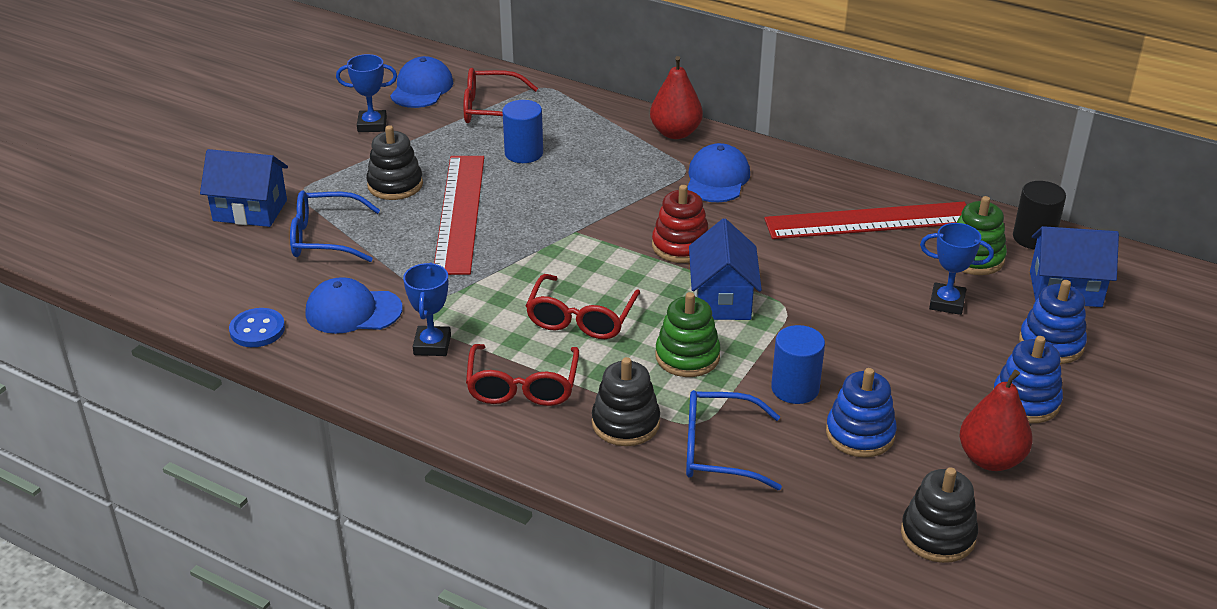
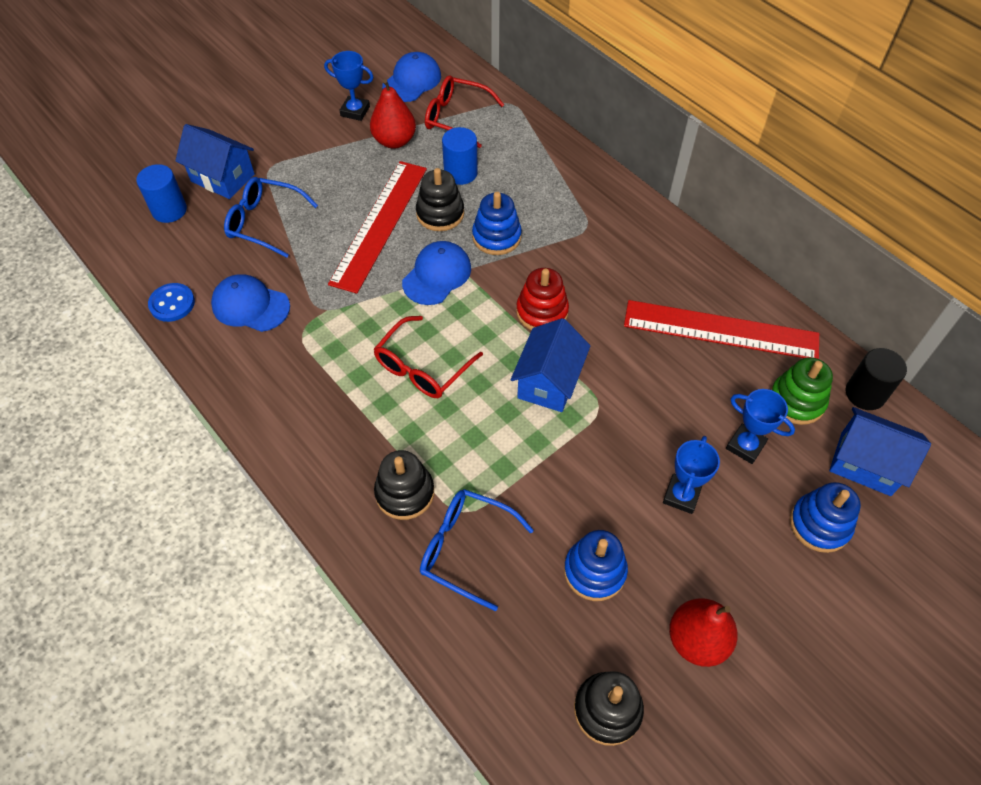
camera: 20 degrees right, 20 degrees up
black stacking toy [366,125,423,200] -> black stacking toy moved to [416,168,464,231]
blue trophy [403,262,451,356] -> blue trophy moved to [663,436,720,514]
red glasses [466,344,579,406] -> none
red pear [650,56,703,139] -> red pear moved to [370,79,416,148]
green stacking toy [655,292,721,377] -> none
blue cap [687,143,750,202] -> blue cap moved to [402,241,471,305]
blue cylinder [771,325,825,404] -> blue cylinder moved to [136,164,187,223]
blue stacking toy [994,336,1063,423] -> blue stacking toy moved to [472,192,522,255]

